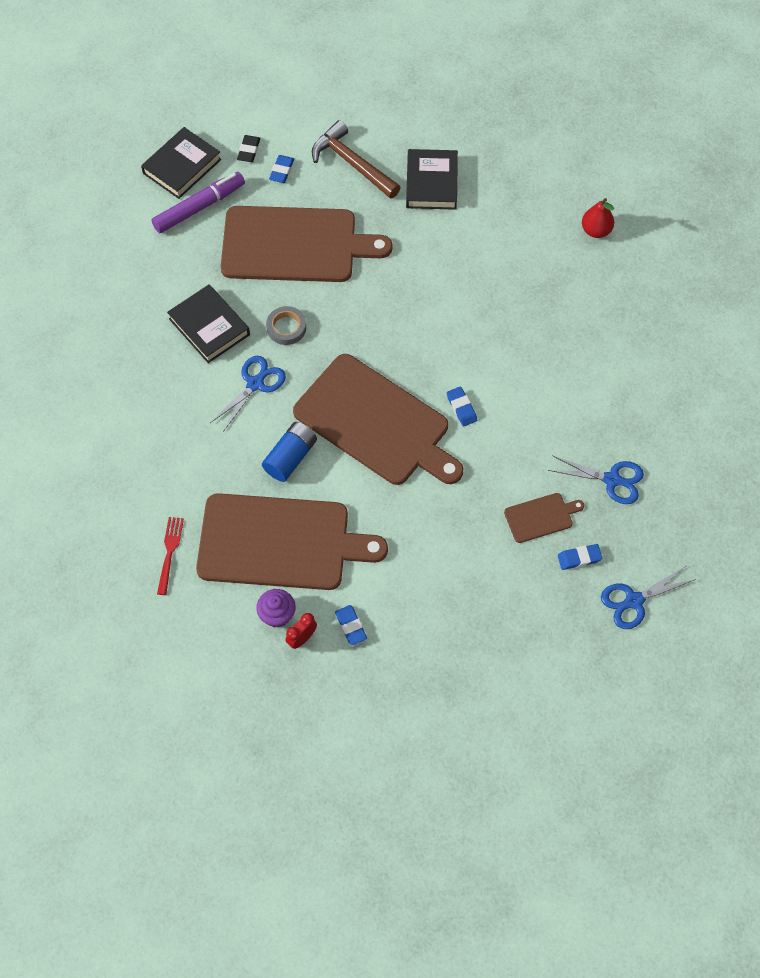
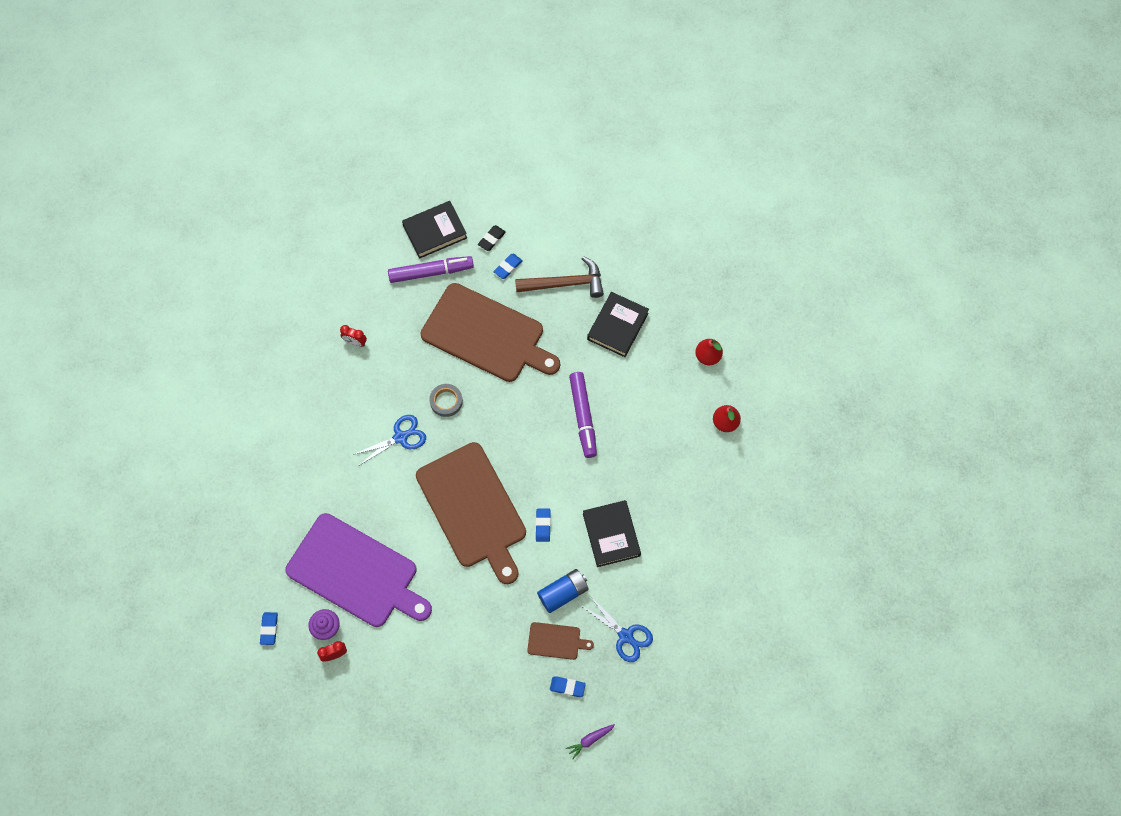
camera: 25 degrees right, 5 degrees up
red fork [157,517,184,595] -> none
black book [167,285,250,363] -> black book moved to [583,500,641,567]
brown cutting board [196,493,388,590] -> purple cutting board [285,513,432,627]
blue battery [262,422,317,482] -> blue battery moved to [537,569,589,613]
brown hammer [312,120,401,199] -> brown hammer turned 105 degrees clockwise [515,256,604,298]
blue eraser [335,605,367,645] -> blue eraser moved to [260,612,278,645]
blue scissors [601,566,696,629] -> purple carrot [566,724,615,759]
none -> red clock [340,325,367,347]
none -> purple marker [569,372,597,458]
none -> red pear [695,339,723,365]

